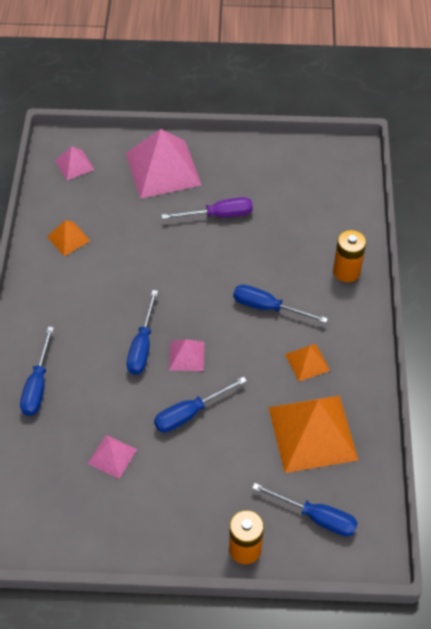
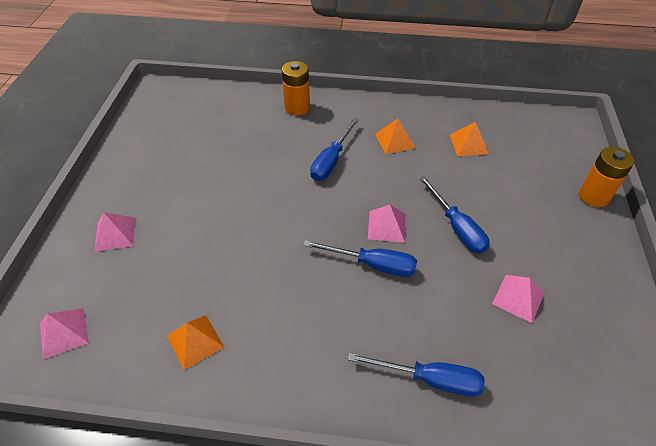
camera: 85 degrees left, 5 degrees down
pink pyramid [126,129,201,199] -> pink pyramid [94,213,135,252], size x0.48
purple screwdriver [162,197,253,219] -> none
blue screwdriver [252,483,358,537] -> none
orange pyramid [269,396,358,473] -> orange pyramid [450,122,489,156], size x0.48

